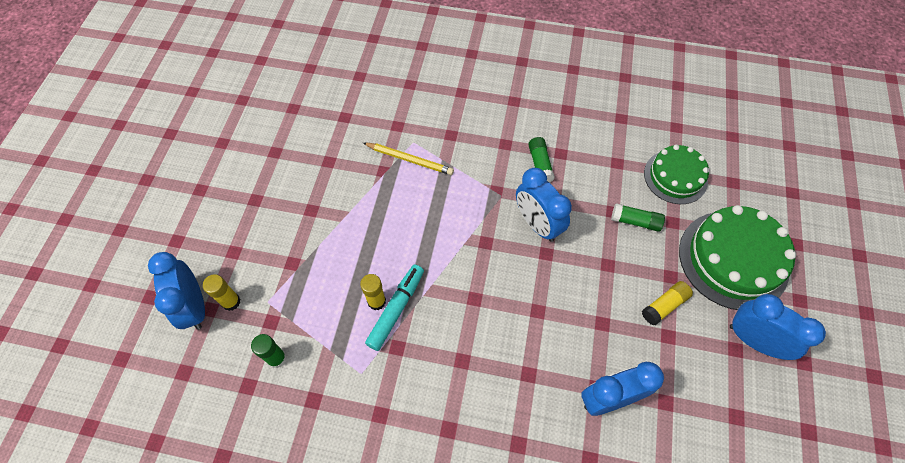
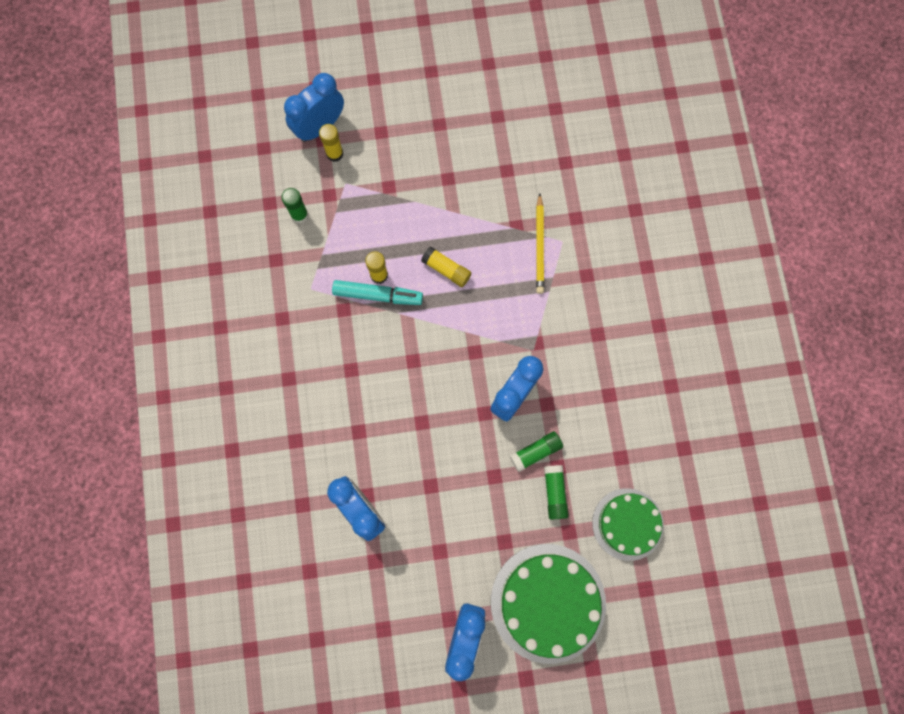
camera: 70 degrees right, 15 degrees up
green glue stick [528,137,555,183] -> green glue stick moved to [510,431,563,472]
yellow glue stick [642,281,693,326] -> yellow glue stick moved to [421,246,471,287]

